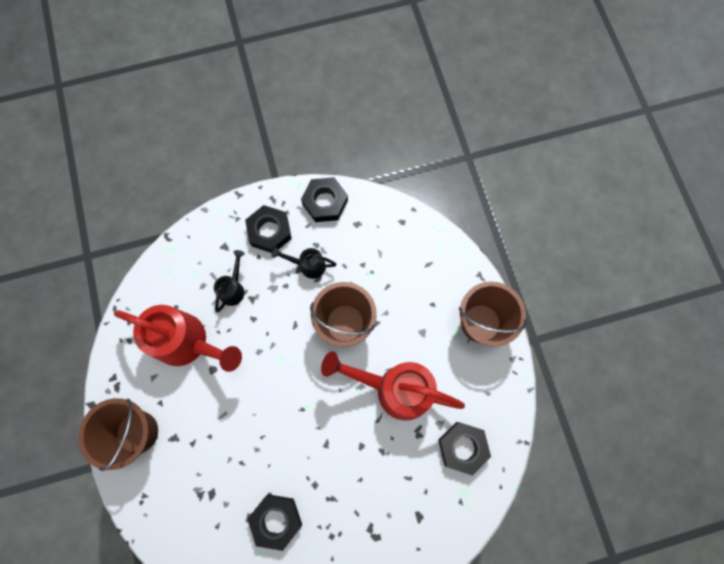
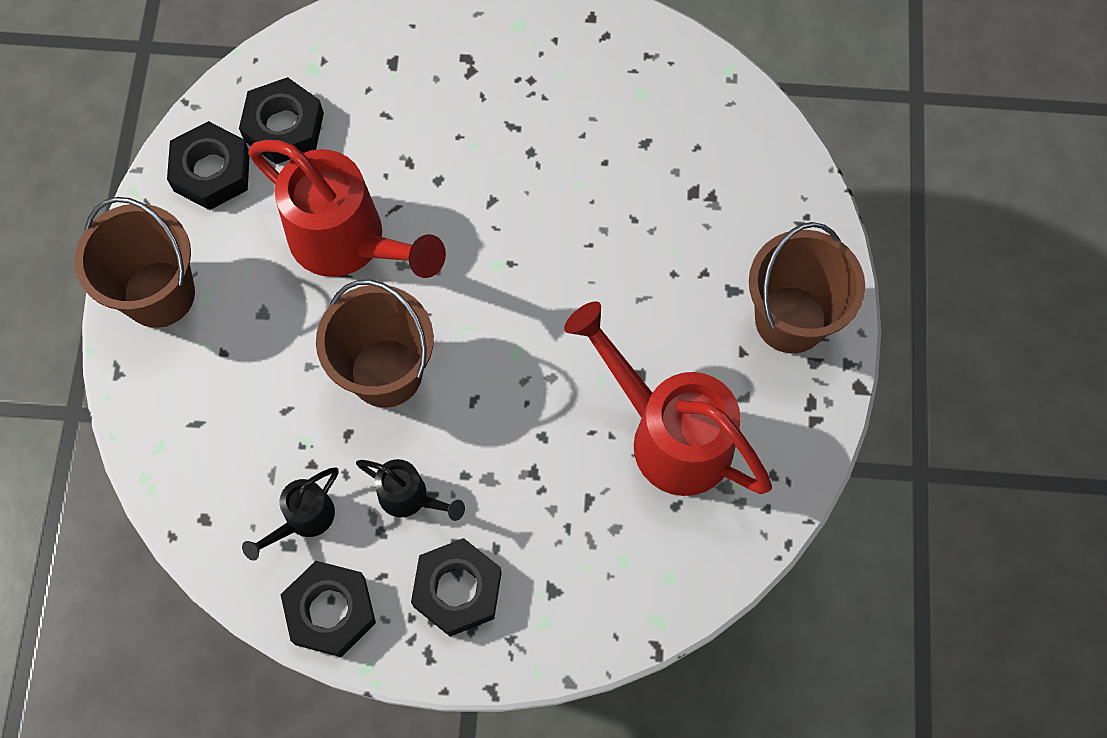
camera: 160 degrees left, 5 degrees down
black watering can [214,250,245,312] -> black watering can moved to [242,467,339,561]
black nut [248,494,302,551] -> black nut moved to [167,121,250,210]

